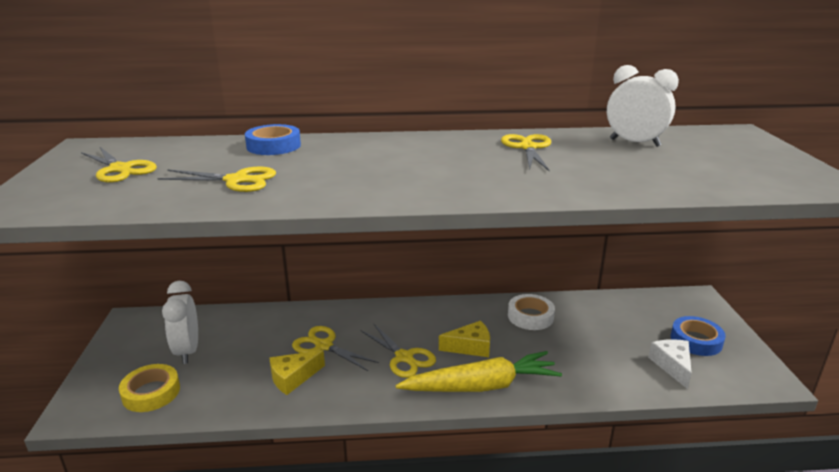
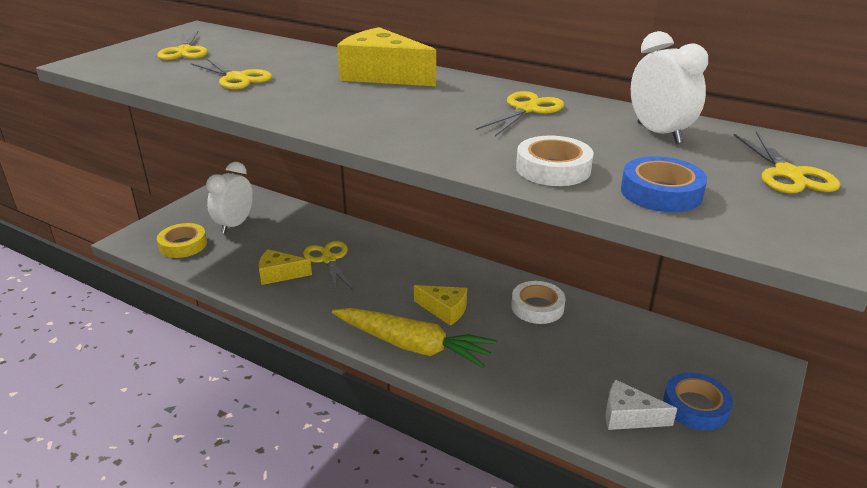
camera: 35 degrees right, 5 degrees up
blue tape [245,124,301,155] -> blue tape moved to [621,156,707,212]
yellow scissors [361,323,436,378] -> yellow scissors moved to [734,132,840,193]
white cheese [648,339,692,389] -> white cheese turned 105 degrees counterclockwise [605,379,677,430]
none -> yellow cheese [337,27,436,86]
none -> white tape [516,136,594,186]

